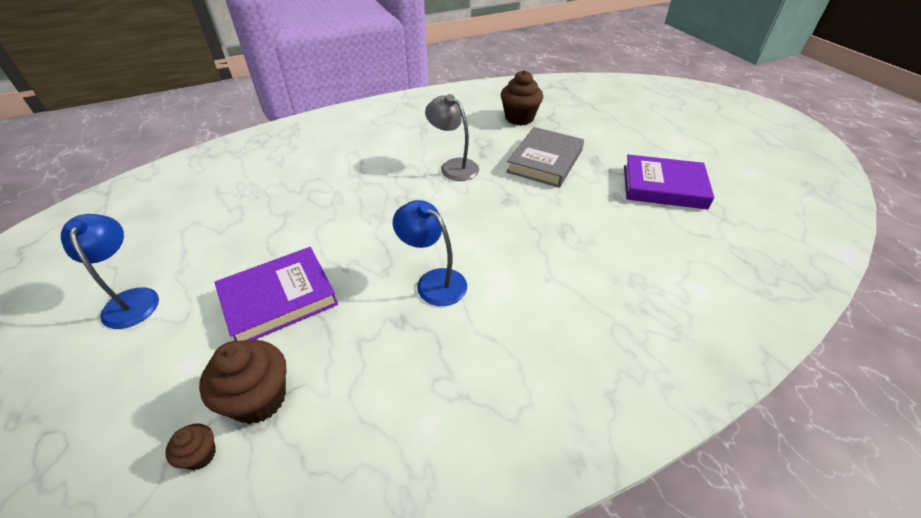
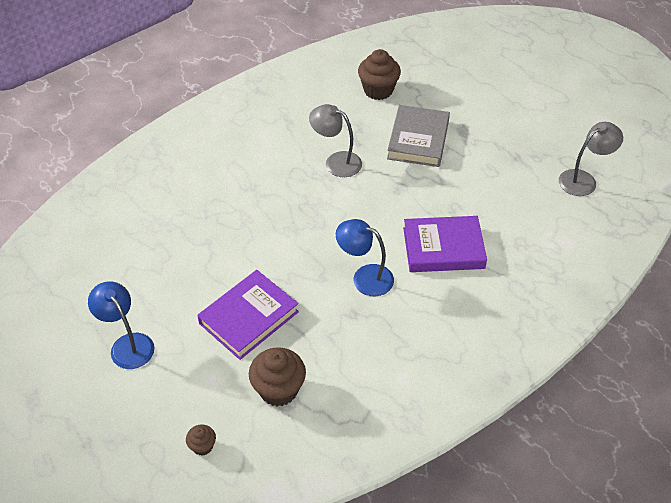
camera: 15 degrees left, 5 degrees up
brown cupcake [165,423,216,470] -> brown cupcake moved to [186,424,216,456]
purple book [624,155,714,209] -> purple book moved to [403,216,487,272]
none -> grey lamp [559,122,623,196]

